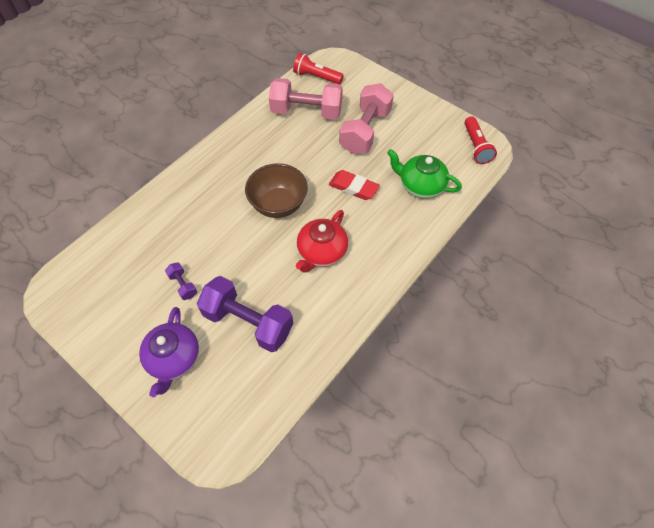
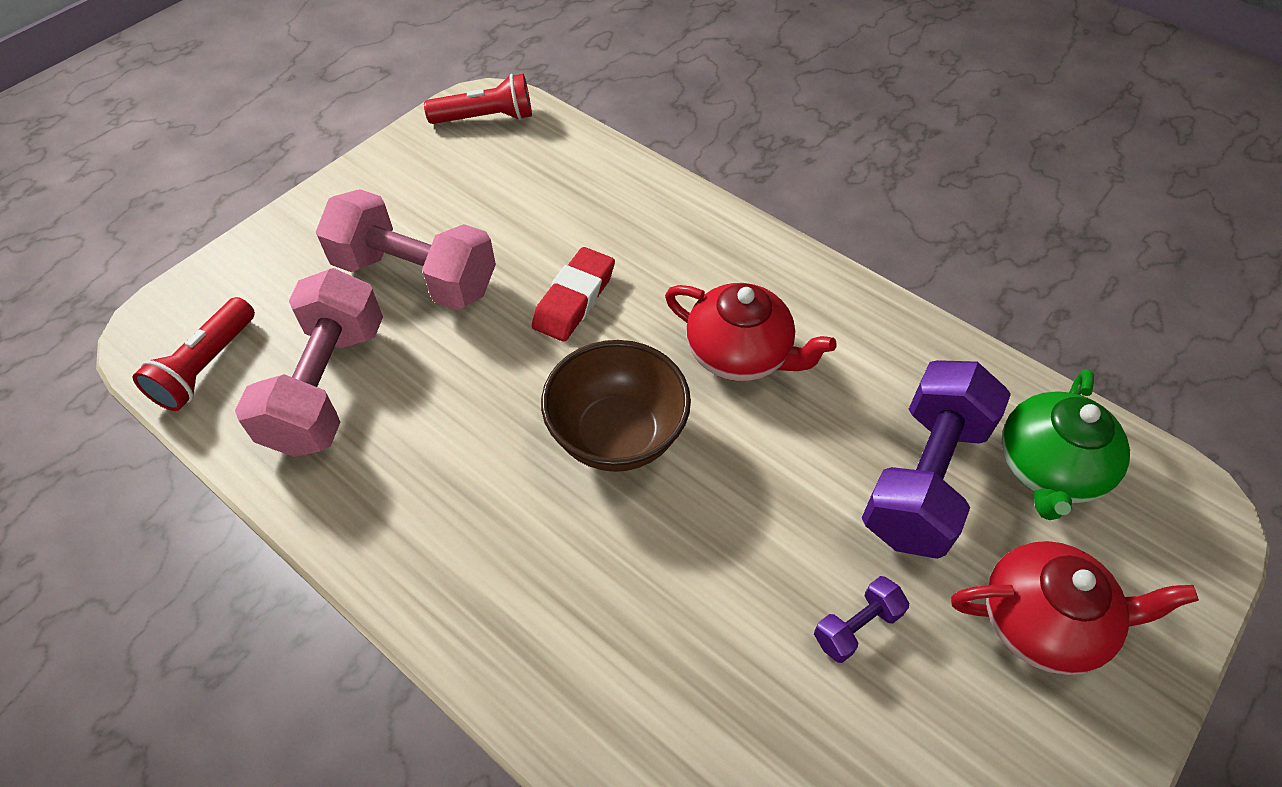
camera: 90 degrees left, 5 degrees down
purple teapot [139,307,199,397] -> red teapot [951,541,1199,675]
green teapot [387,149,462,199] -> green teapot moved to [1002,369,1130,520]

